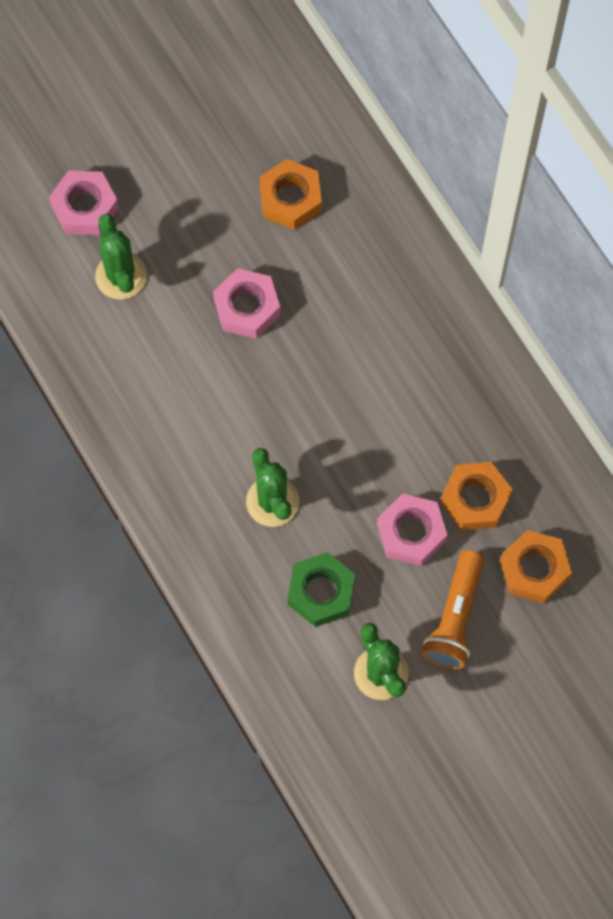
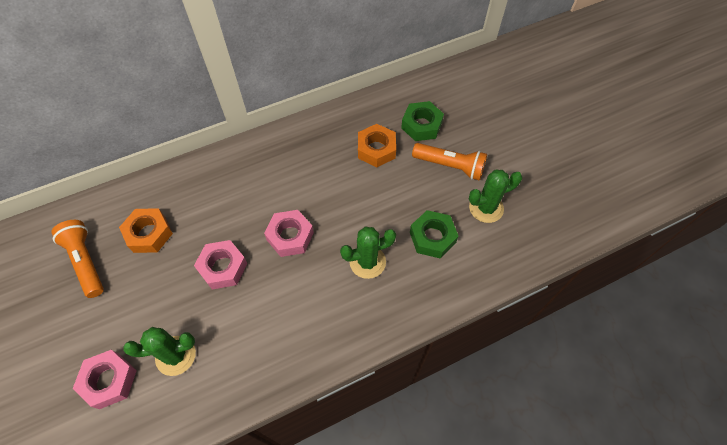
camera: 85 degrees left, 10 degrees down
pink nut [377,493,447,566] -> pink nut moved to [264,210,314,257]
orange nut [500,530,572,603] -> green nut [401,101,444,141]
none -> orange flashlight [51,220,104,298]

